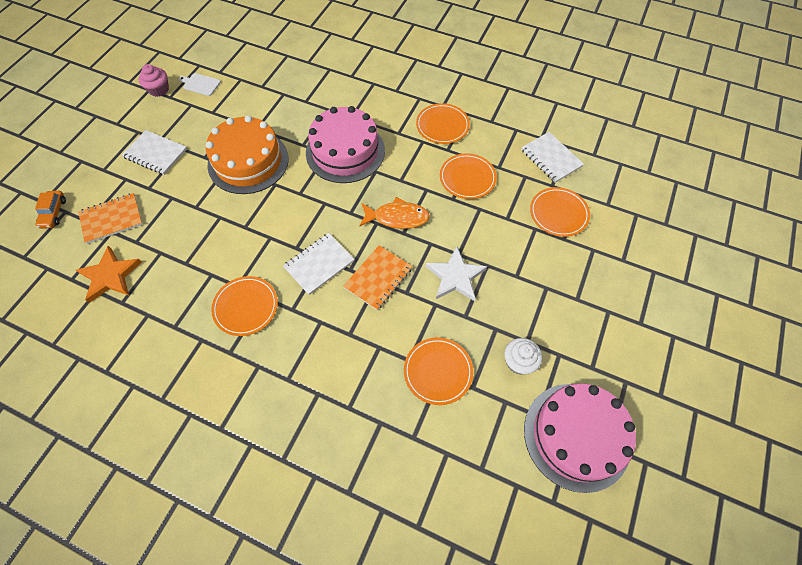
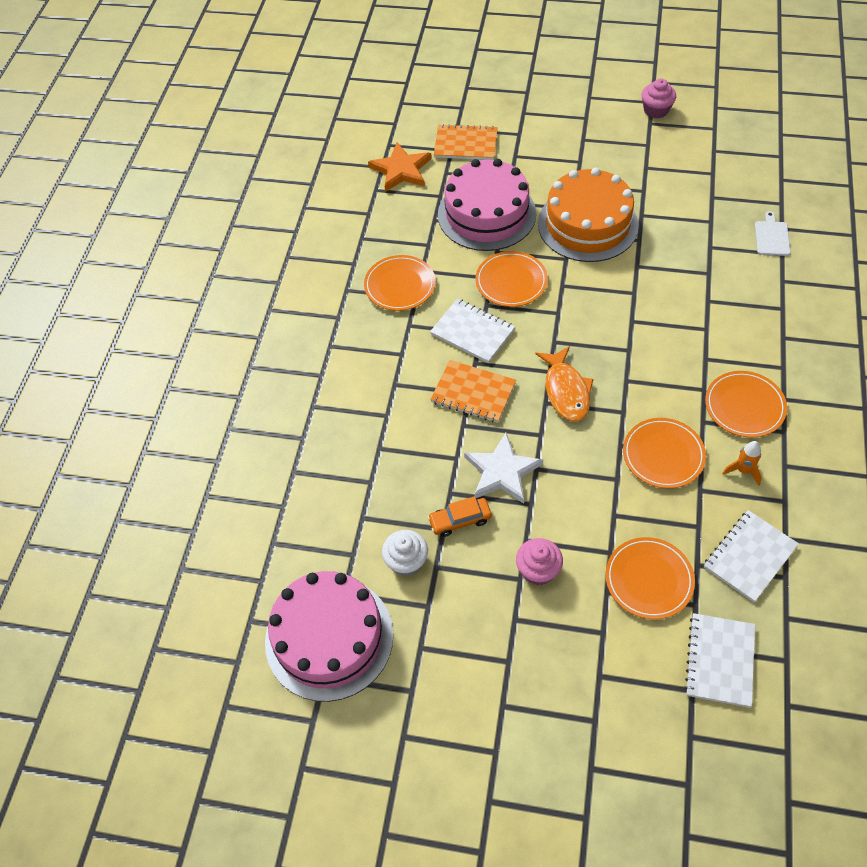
camera: 80 degrees right, 5 degrees down
orange car [35,191,66,229] -> orange car moved to [428,496,492,537]
orange notebook [78,193,143,244] -> orange notebook turned 45 degrees counterclockwise [434,124,498,160]
white notebook [122,130,187,175] -> white notebook moved to [685,613,755,708]
white cutting board [179,73,221,96] -> white cutting board moved to [755,211,791,256]
pink cake [306,106,385,183] -> pink cake moved to [438,159,536,251]
orange plate [404,337,473,405] -> orange plate moved to [475,251,548,307]
none -> pink cupcake [516,538,563,585]
none -> orange rocket [722,441,762,486]

